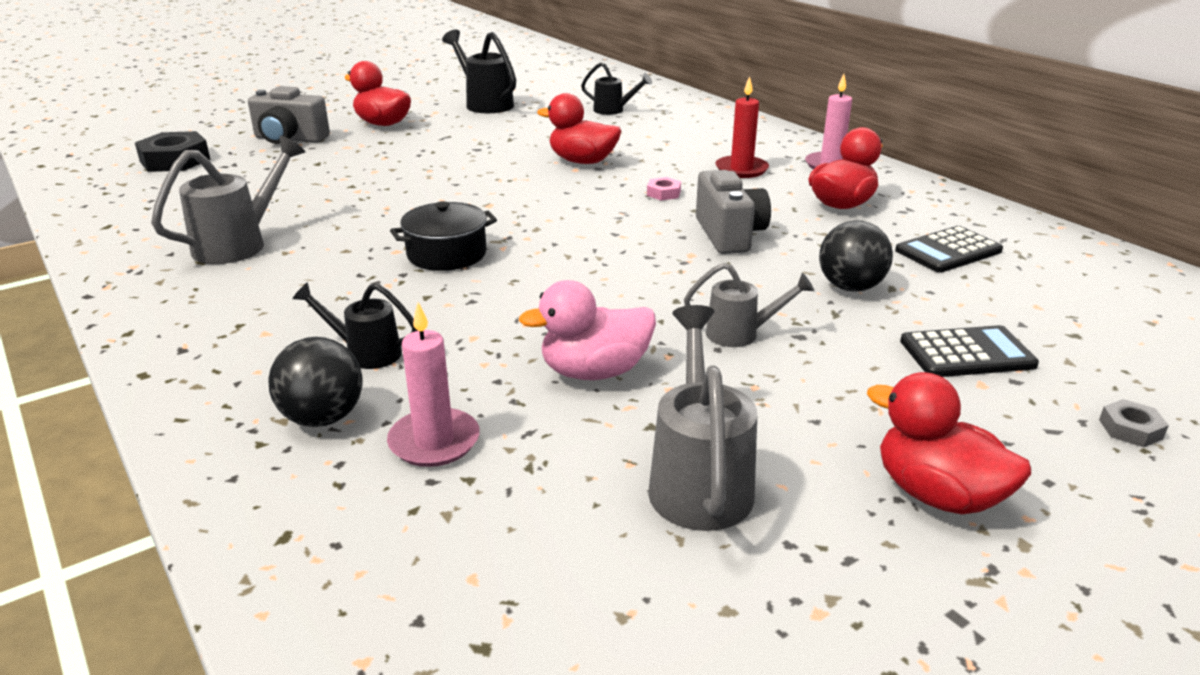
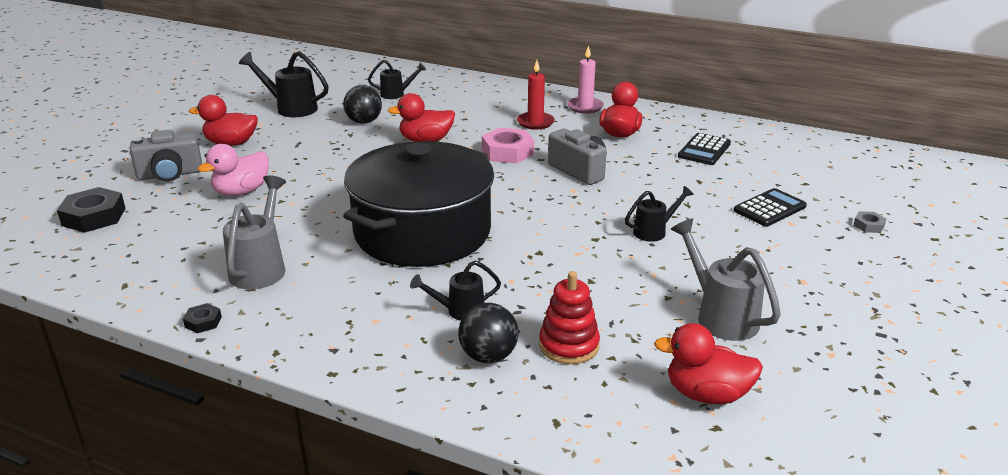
camera: 30 degrees left, 0 degrees up
pink candle [387,302,480,467] -> red stacking toy [539,271,600,364]
black pot [390,201,497,271] -> black pot [343,141,494,267], size x2.33
pink duck [519,280,656,380] -> pink duck moved to [198,144,269,196]
pink nut [647,177,681,200] -> pink nut [482,128,534,163], size x2.03
grey watering can [684,262,814,347] -> black watering can [625,186,694,242]
black ball [819,220,893,292] -> black ball moved to [343,85,382,124]
red duck [867,372,1031,514] -> red duck moved to [654,323,763,404]
none -> black nut [183,303,222,333]

